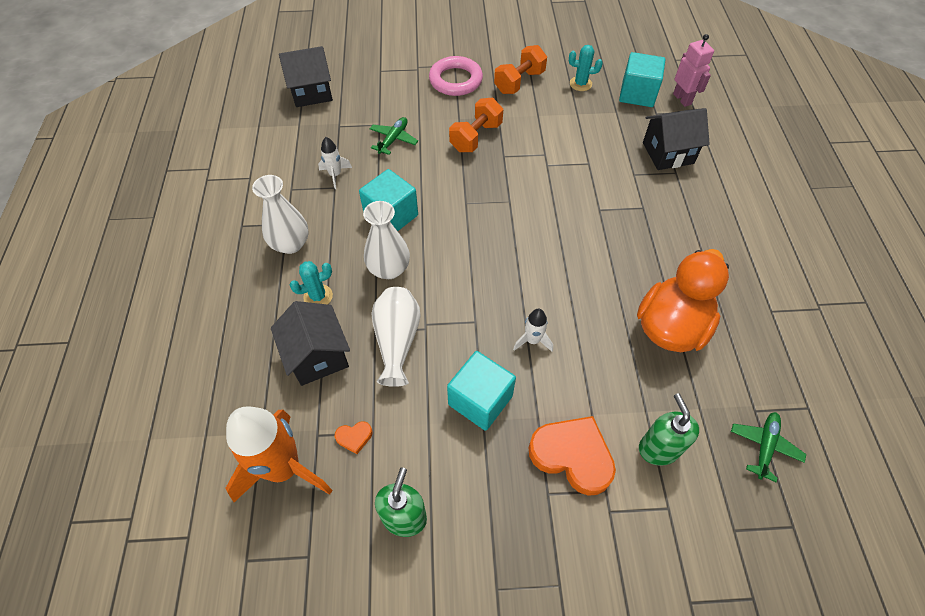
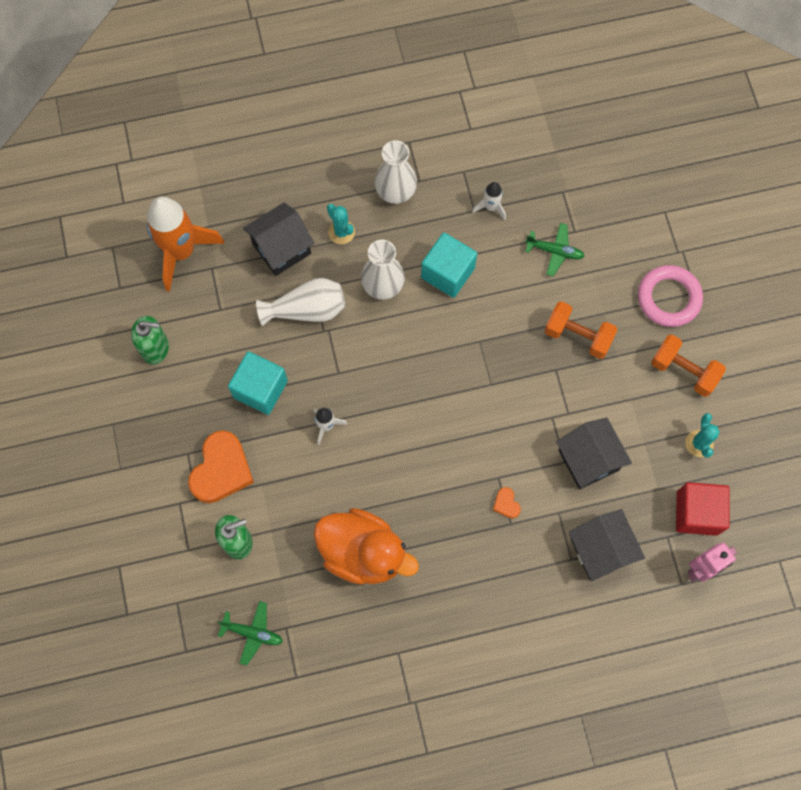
camera: 80 degrees right, 15 degrees up
black house [279,46,333,107] -> black house moved to [556,418,632,489]
orange heart [335,421,372,454] -> orange heart moved to [493,487,521,518]
turquoise cube [619,52,665,107] -> red cube [676,482,730,536]

